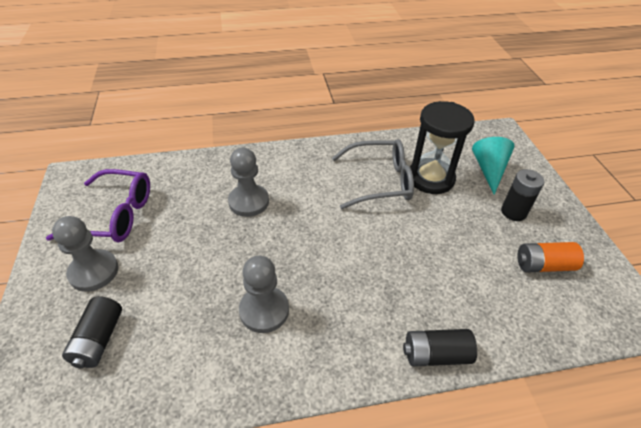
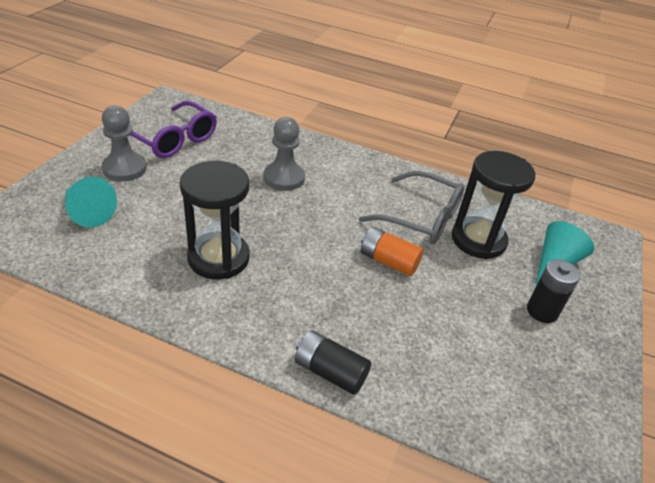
camera: 30 degrees right, 5 degrees down
black battery [62,296,122,368] -> turquoise cone [65,177,117,227]
grey pawn [239,256,289,333] -> black hourglass [180,161,250,279]
orange battery [517,242,584,272] -> orange battery moved to [361,227,423,276]

